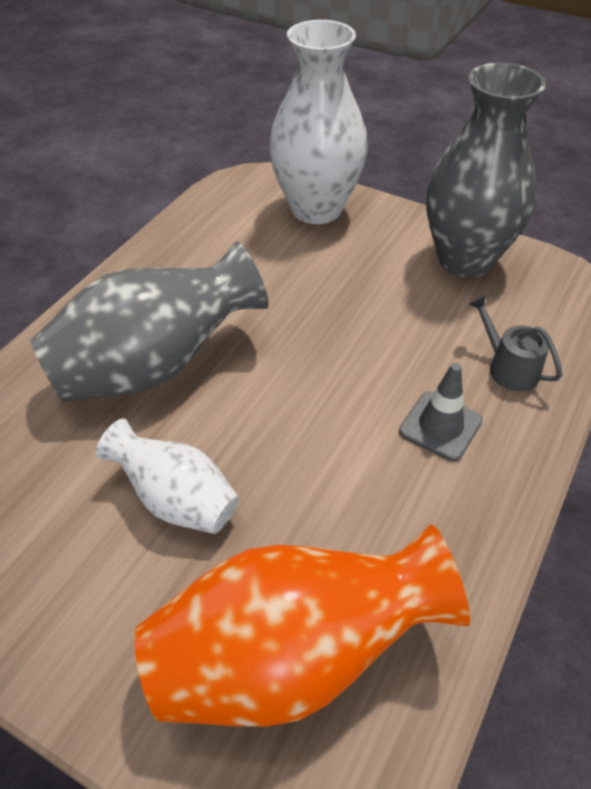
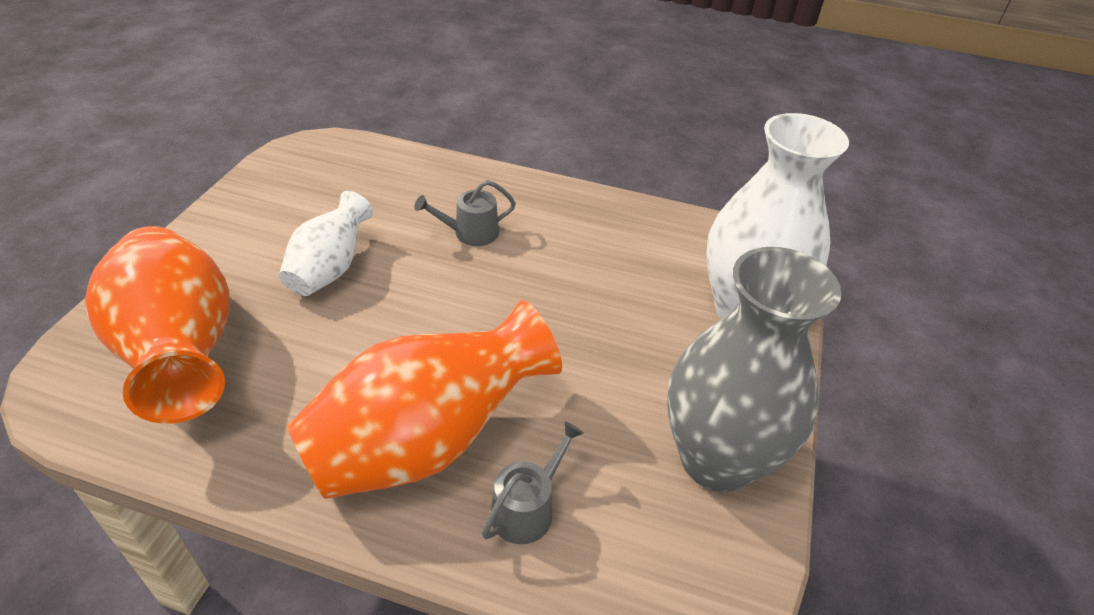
camera: 75 degrees right, 5 degrees down
grey vase [30,241,269,402] -> grey watering can [414,180,516,246]
grey traffic cone [399,363,483,461] -> orange vase [287,300,562,499]

